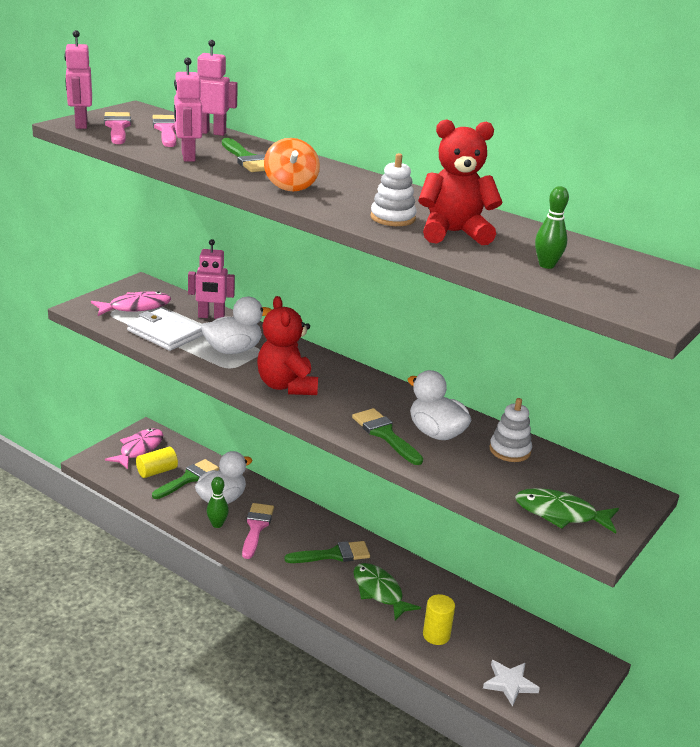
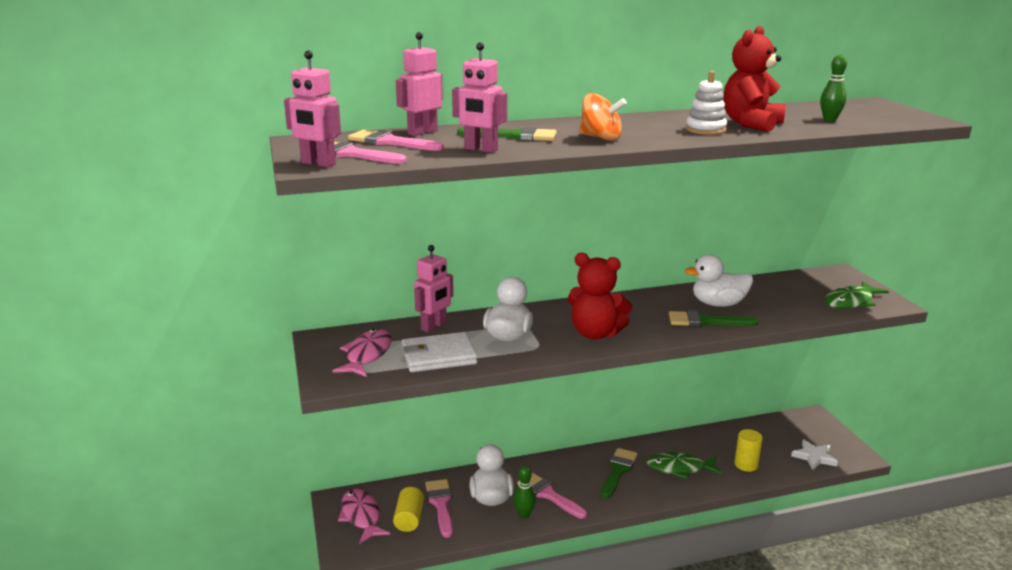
camera: 50 degrees left, 5 degrees down
green brush [152,459,219,499] -> pink brush [426,479,453,538]
white stacking toy [490,398,532,462] -> none

